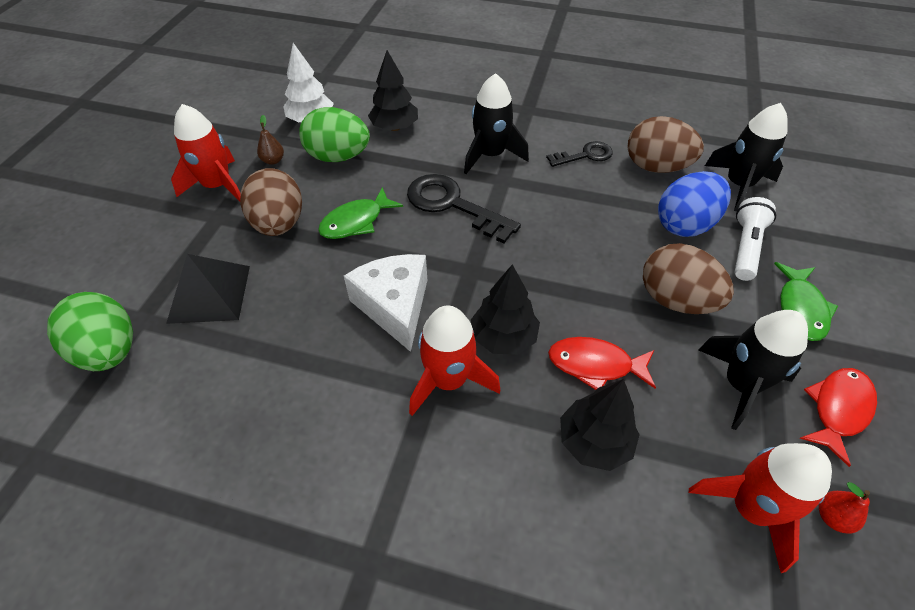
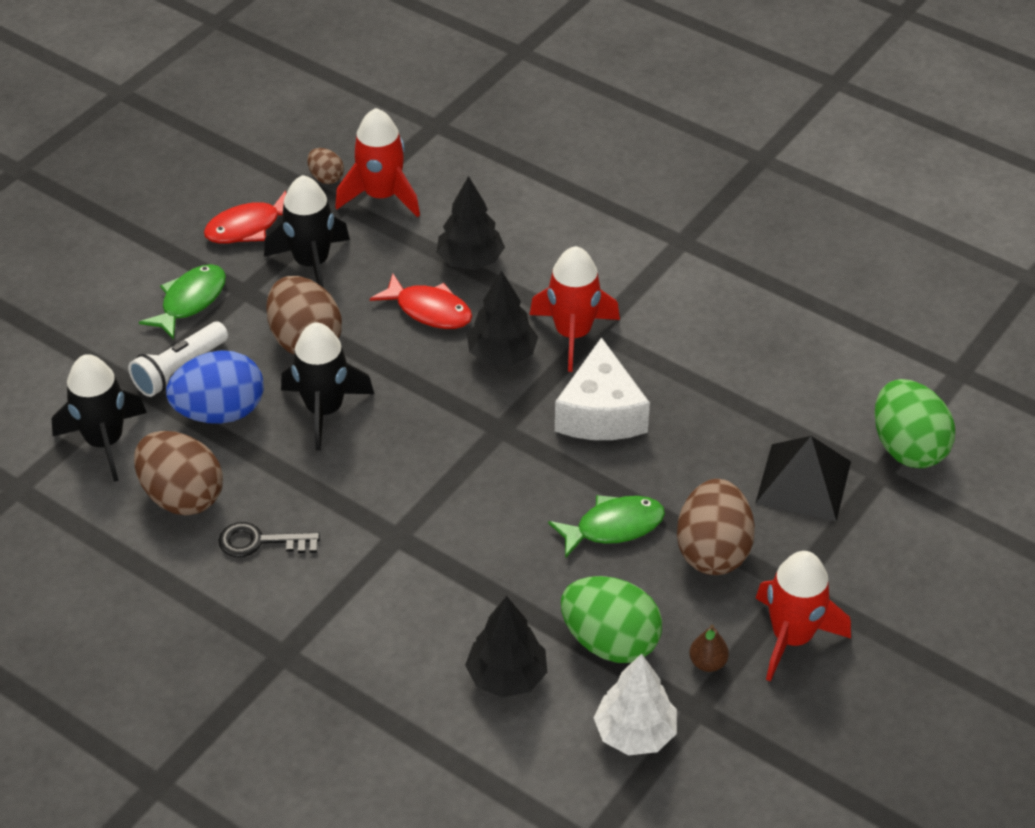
camera: 160 degrees left, 5 degrees down
black key [407,174,521,244] -> none
black rocket [464,73,529,174] -> black rocket moved to [281,322,374,451]
red pear [819,482,870,534] -> brown egg [307,148,344,184]

